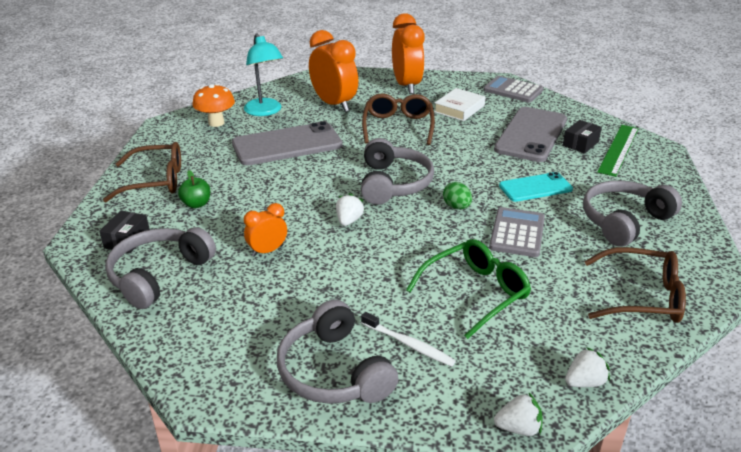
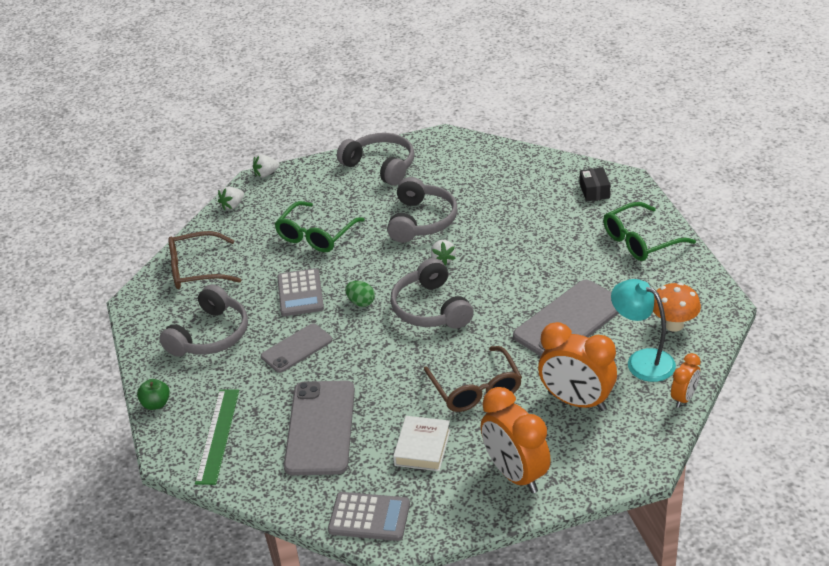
camera: 160 degrees right, 5 degrees up
brown glasses [103,142,181,202] -> green glasses [603,202,696,261]
grey headphones [105,227,216,309] -> grey headphones moved to [387,177,457,243]
green apple [178,170,210,208] -> green apple moved to [137,379,170,410]
orange clock [244,203,287,257] -> orange clock moved to [671,353,701,408]
white toothbrush [361,312,456,367] -> none
turquoise phone [499,172,573,202] -> grey phone [261,324,332,373]
black box [563,120,602,153] -> none

